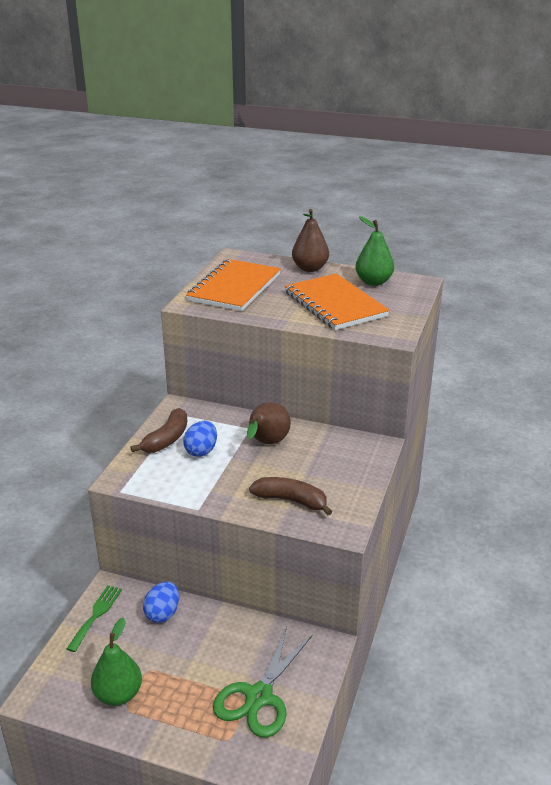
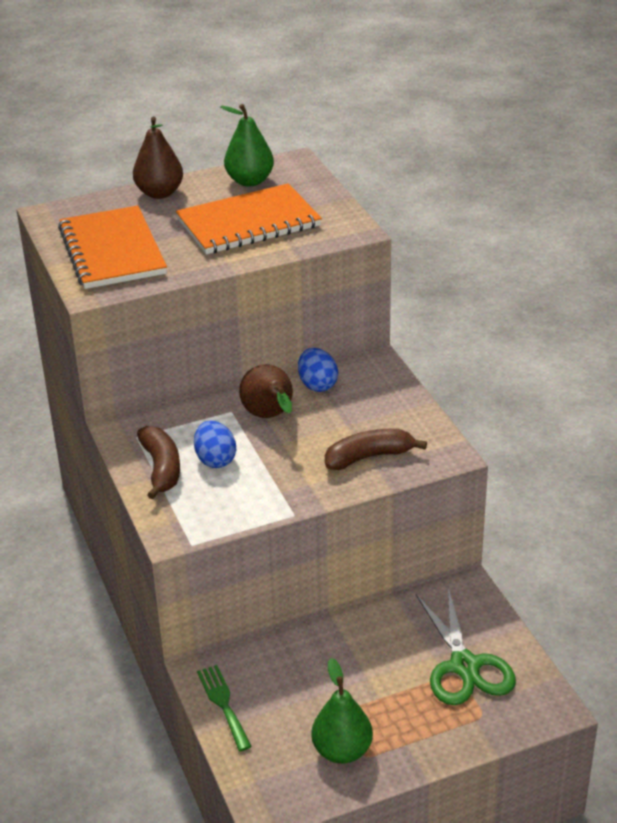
camera: 40 degrees left, 5 degrees up
blue egg [143,581,179,623] -> blue egg moved to [298,348,338,392]
orange notebook [285,274,390,330] -> orange notebook turned 45 degrees counterclockwise [176,183,322,254]

